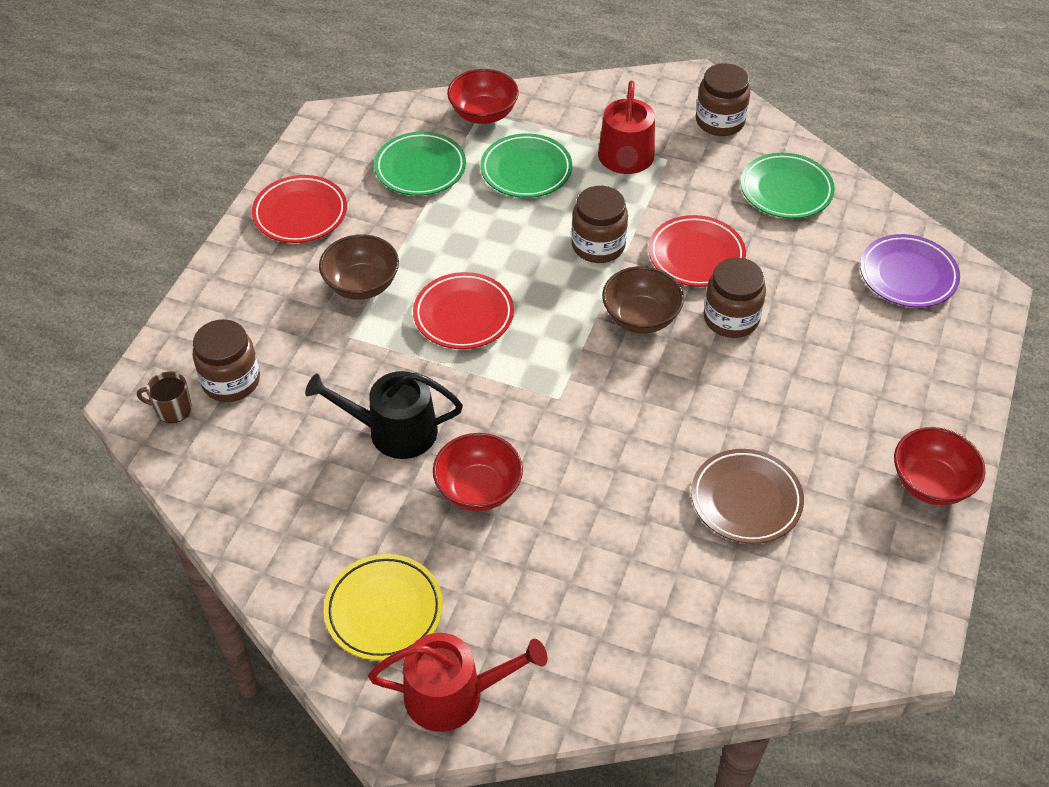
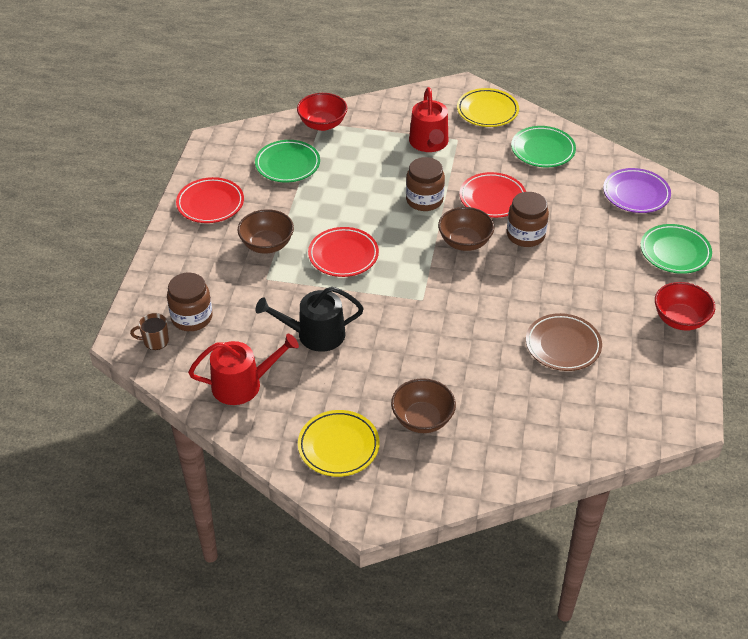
camera: 10 degrees left, 5 degrees down
red watering can [368,633,547,732] -> red watering can moved to [188,334,299,405]
red bowl [433,433,523,511] -> none
green plate [480,133,572,198] -> green plate moved to [641,224,712,274]
brown jar [696,63,751,136] -> yellow plate [457,88,519,127]
none -> brown bowl [391,378,456,433]

